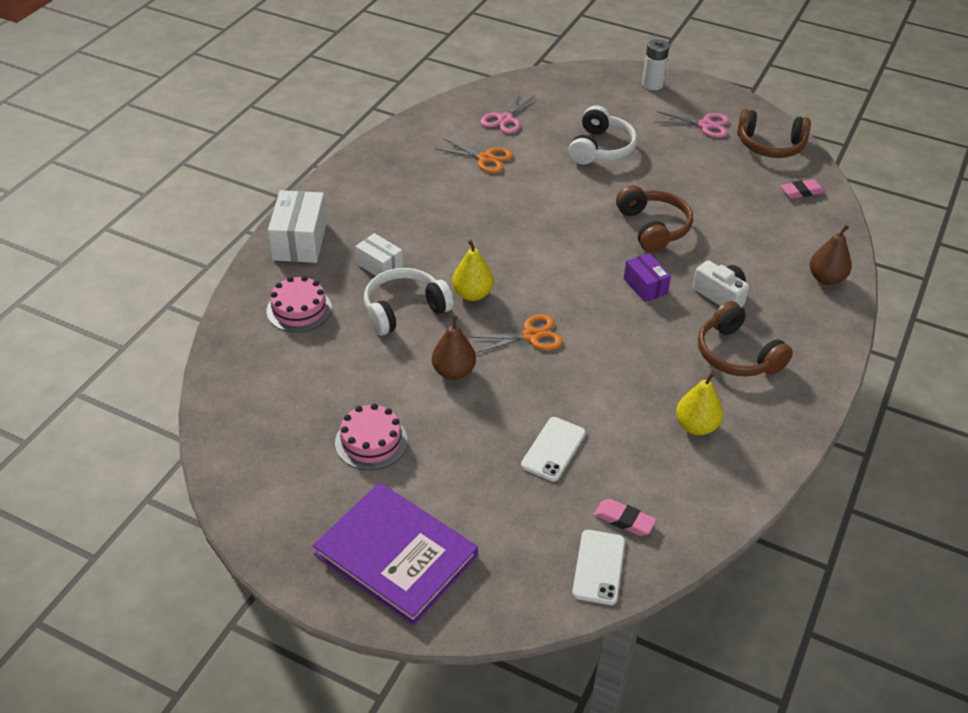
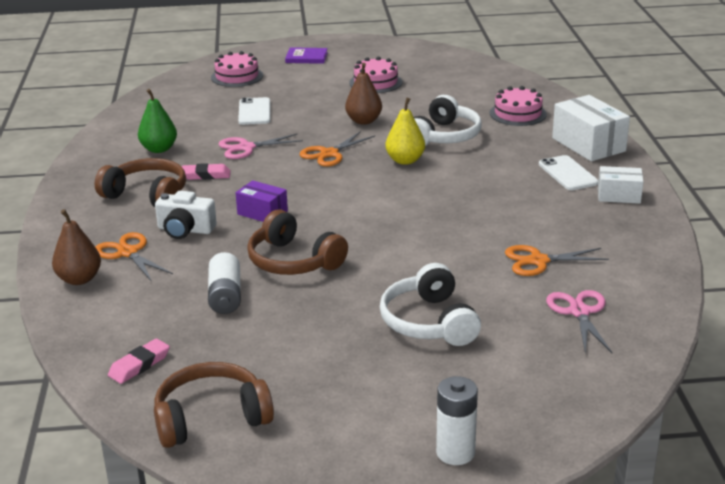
camera: 150 degrees right, 15 degrees down
purple book [313,482,478,625] -> purple book [285,47,328,64], size x0.47
white box [355,233,403,276] -> white box moved to [598,166,644,204]
white phone [572,530,625,605] -> white phone moved to [539,155,598,190]
pink eraser [594,499,657,536] -> pink eraser moved to [182,163,231,180]
pink scissors [655,111,729,138] -> pink scissors moved to [219,133,303,159]
yellow pear [676,371,723,435] -> green pear [138,89,177,153]
none -> orange scissors [96,232,173,282]
none -> white battery [208,252,241,314]
none -> pink cake [211,51,263,87]

